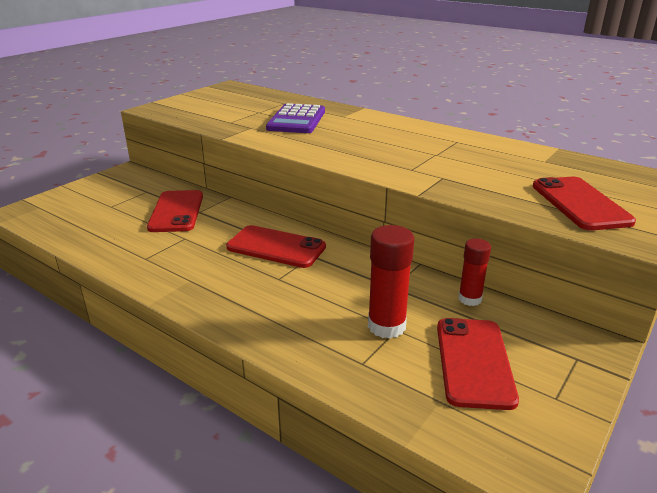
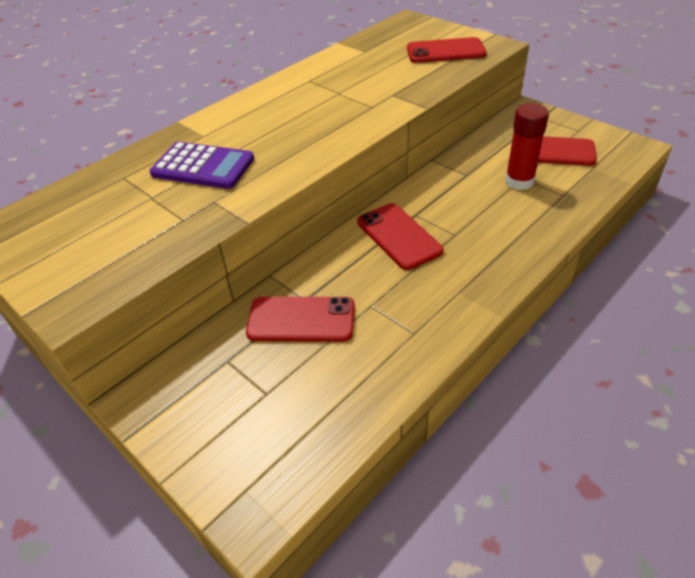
camera: 80 degrees left, 15 degrees up
red phone [226,225,326,268] -> red phone turned 60 degrees counterclockwise [357,203,443,270]
red glue stick [458,238,491,306] -> none

